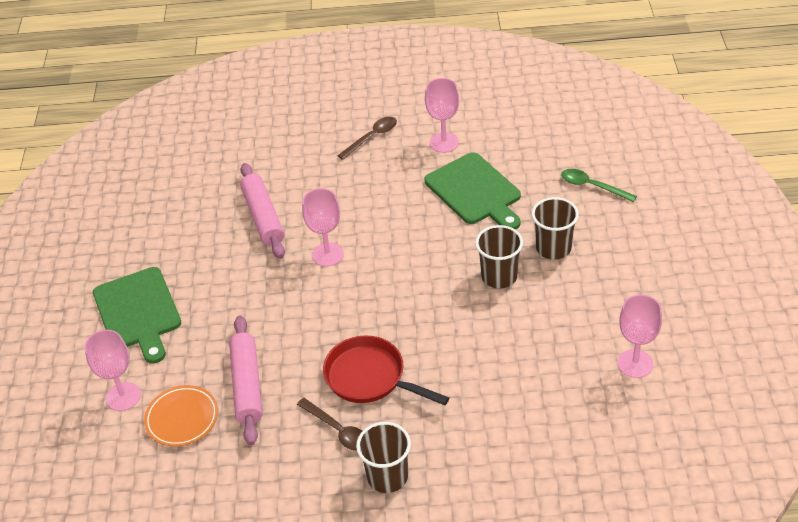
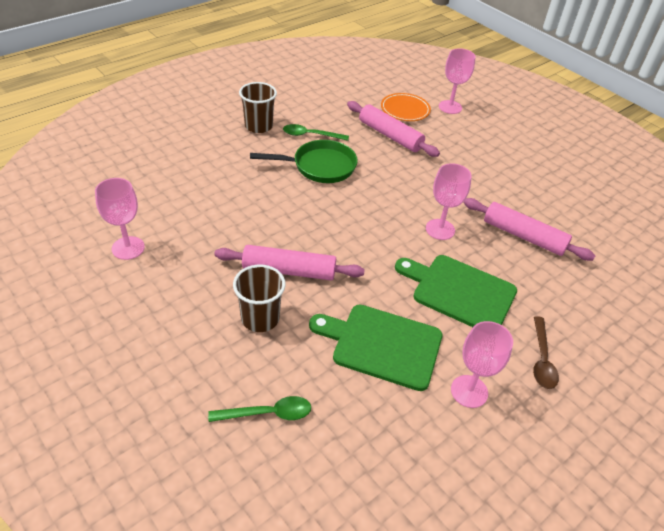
camera: 135 degrees right, 0 degrees up
green cutting board [93,267,181,364] -> green cutting board moved to [395,255,517,327]
brown spoon [297,398,362,451] -> green spoon [283,124,349,141]
red pan [323,336,449,405] -> green pan [250,140,358,183]
brown cup [475,225,523,289] -> pink rolling pin [214,245,365,280]

